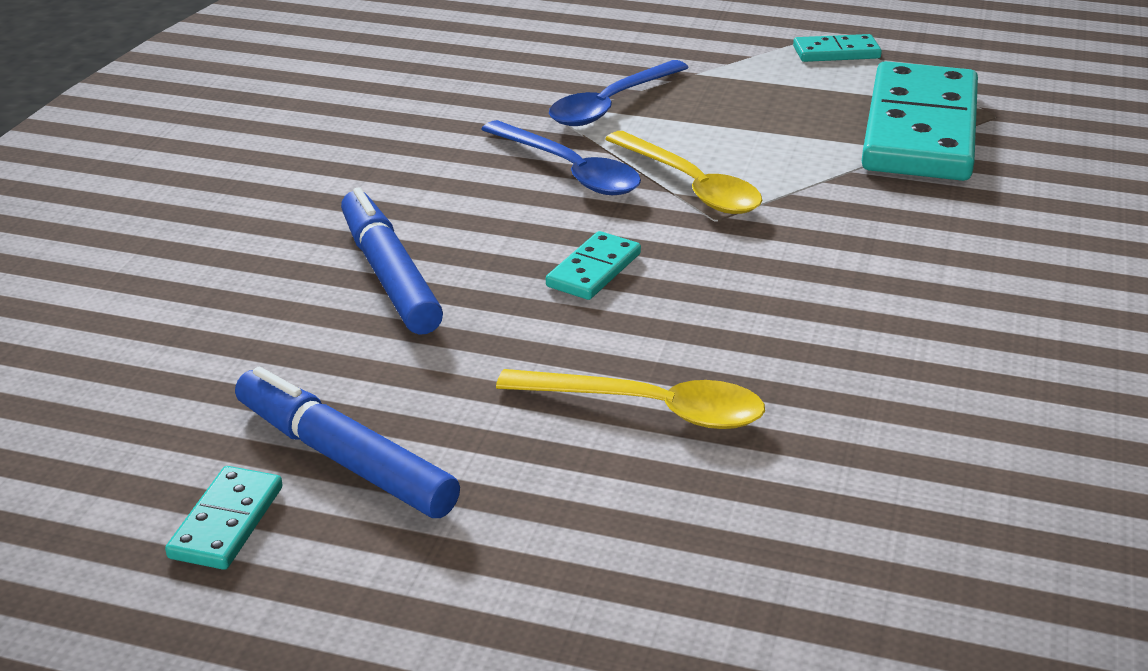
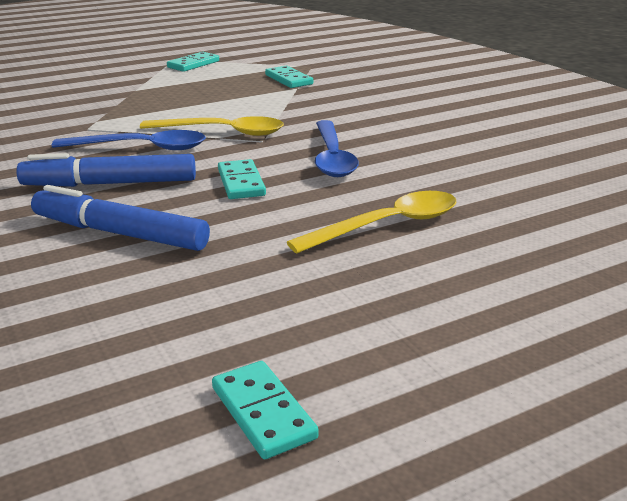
camera: 45 degrees left, 5 degrees down
blue marker [235,367,460,518] -> blue marker moved to [16,153,196,187]
blue spoon [549,60,689,126] -> blue spoon moved to [315,120,359,177]
turquoise domino [862,61,978,181] -> turquoise domino [265,66,313,88], size x0.43

